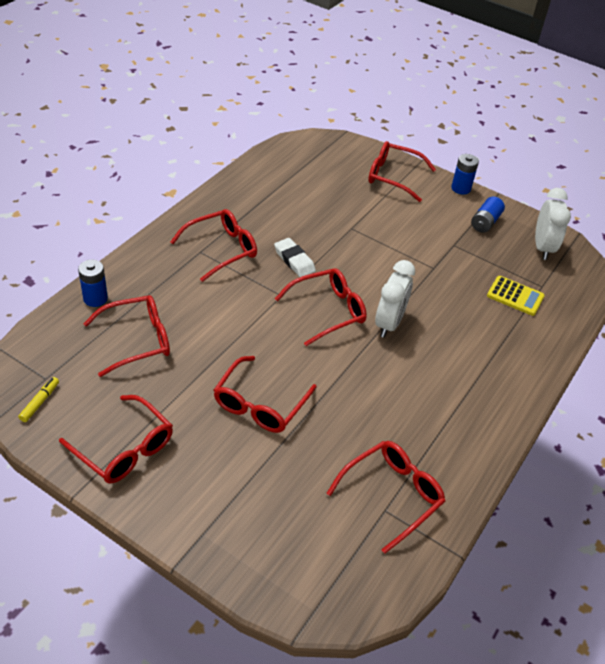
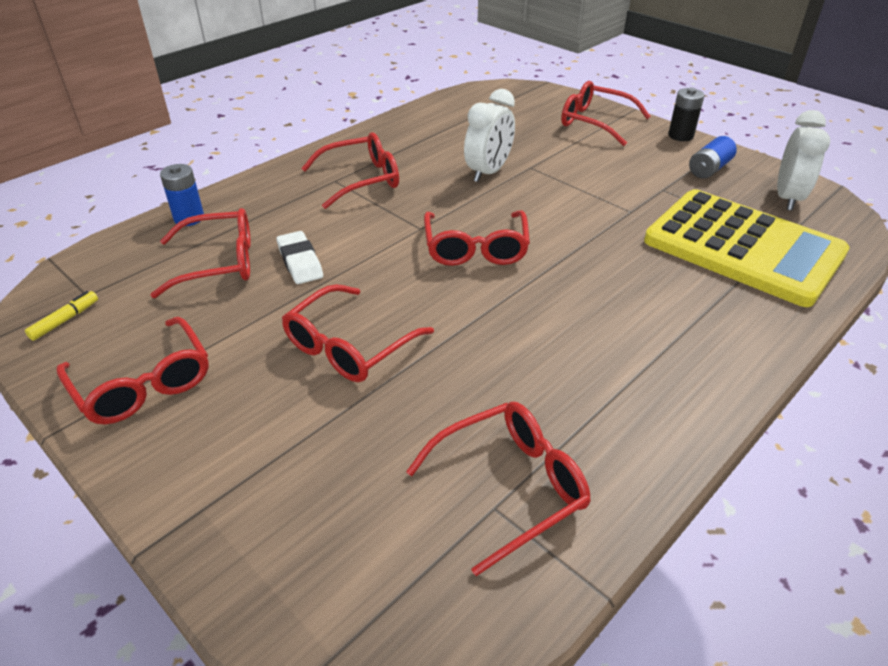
camera: 15 degrees right, 5 degrees down
white eraser [274,238,316,277] -> white eraser moved to [276,231,323,284]
red glasses [275,268,367,346] -> red glasses turned 105 degrees clockwise [424,210,530,266]
white clock [375,260,415,338] -> white clock moved to [464,89,515,182]
blue battery [451,154,479,195] -> black battery [668,88,705,141]
yellow calculator [487,276,545,316] -> yellow calculator [644,189,849,307], size x2.40

